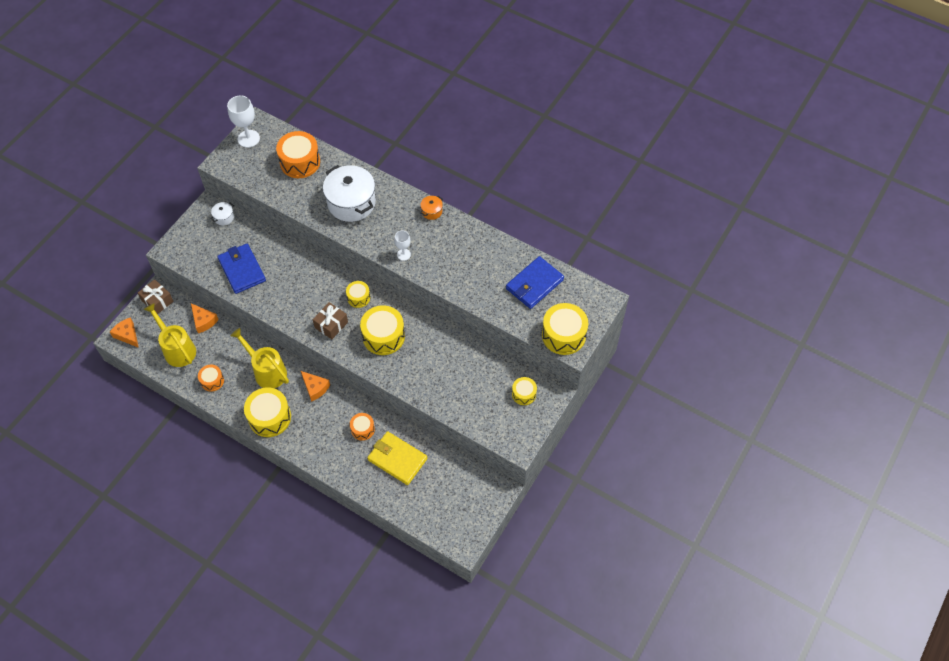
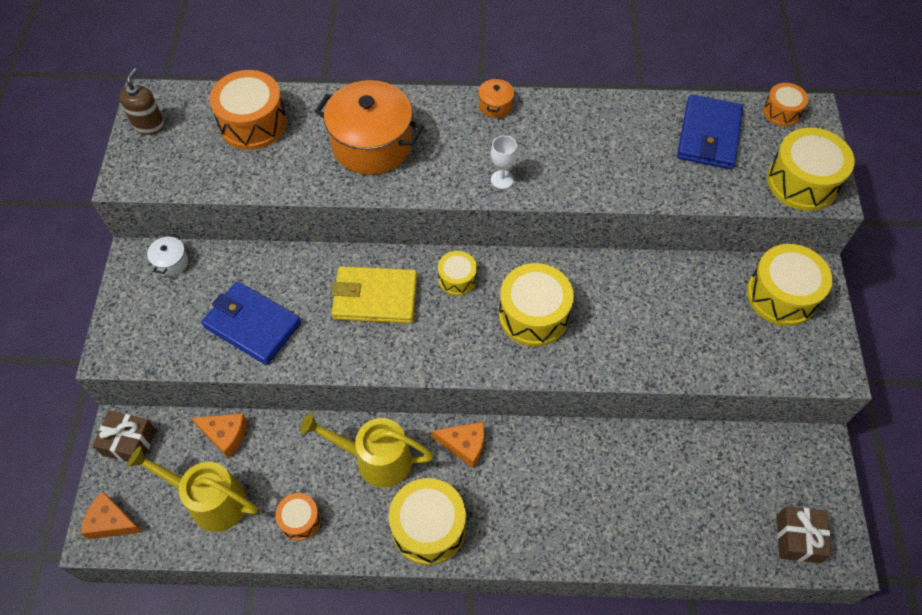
camera: 30 degrees left, 0 degrees up
white goblet [227,95,260,148] -> brown soap dispenser [119,68,164,135]
brown gift [313,302,348,339] -> brown gift moved to [777,506,831,563]
white pot [323,165,376,222] -> orange pot [315,80,423,175]
orange drum [350,413,375,441] -> orange drum moved to [763,83,808,126]
yellow wallet [367,431,428,485] -> yellow wallet moved to [331,266,417,324]
yellow drum [512,377,537,405] -> yellow drum [747,244,832,326], size x1.80

